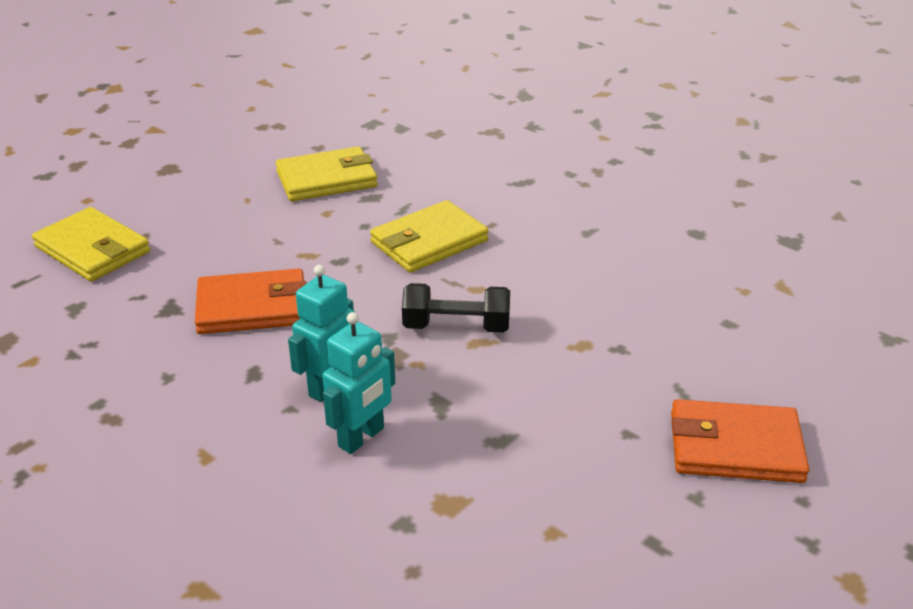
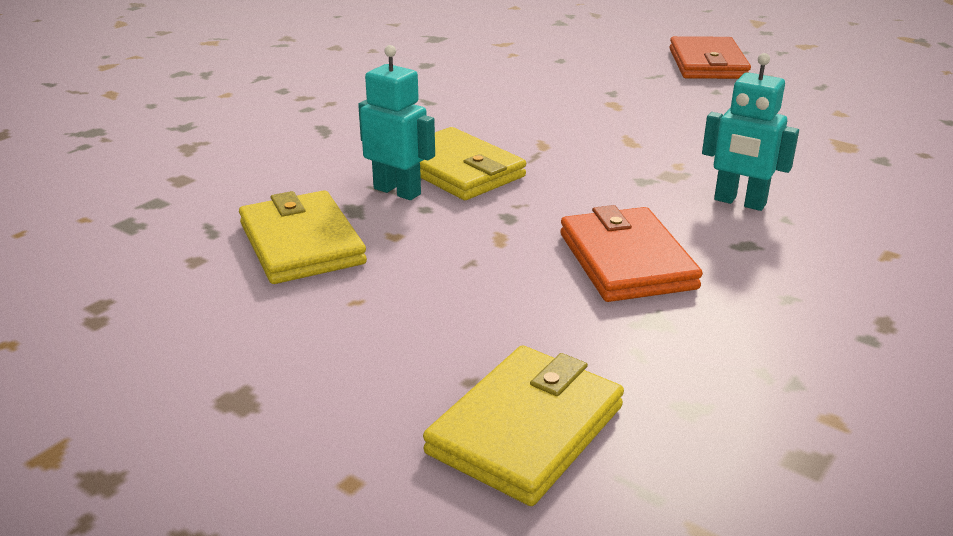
camera: 95 degrees left, 5 degrees down
turquoise robot [323,312,395,454] -> turquoise robot moved to [358,45,435,200]
black dumbbell [402,283,510,333] -> none

